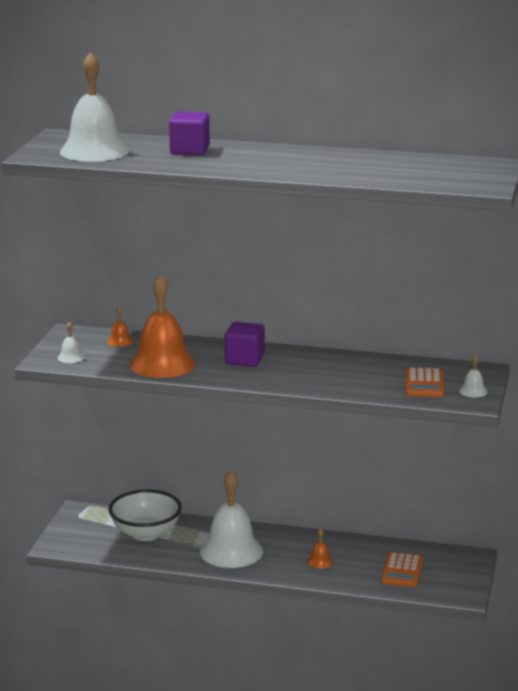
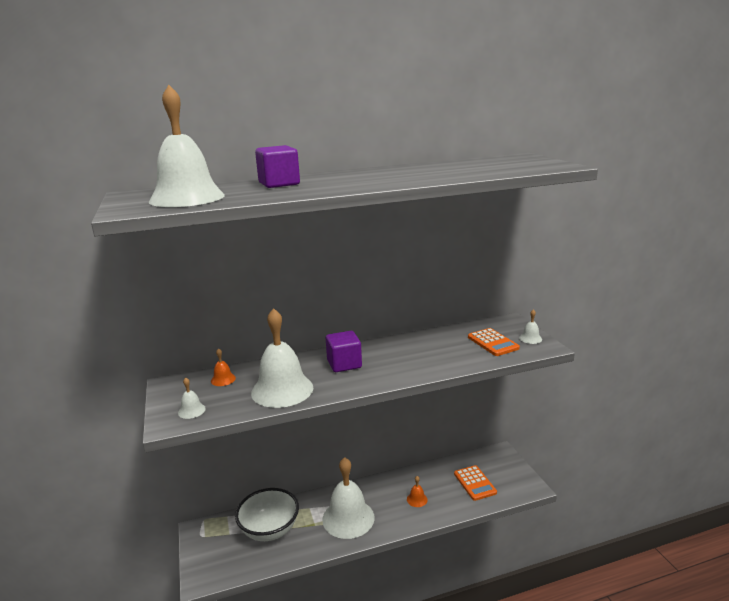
camera: 30 degrees left, 0 degrees up
orange bell [129,274,196,378] -> white bell [251,308,313,408]

